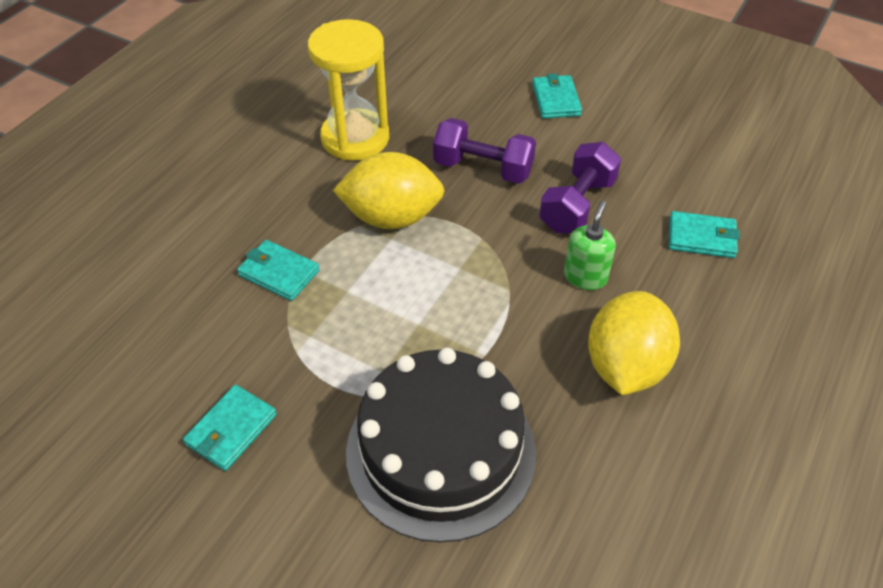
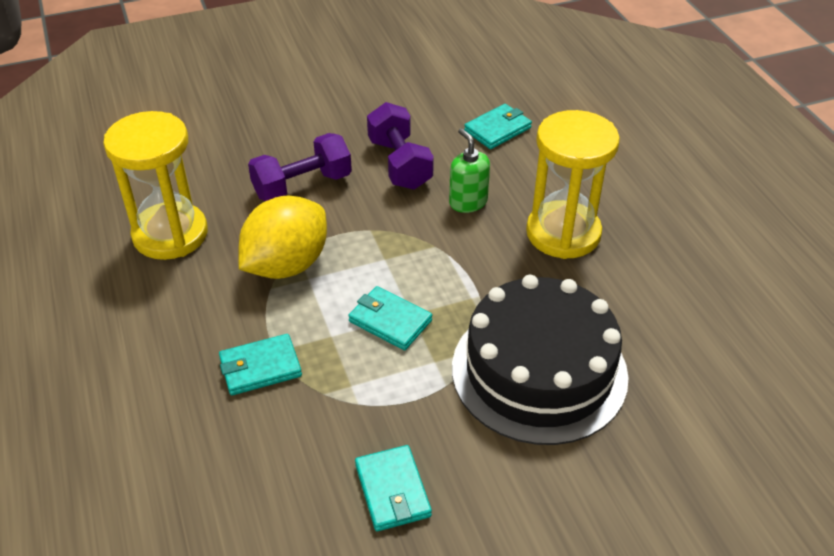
camera: 50 degrees left, 5 degrees down
turquoise wallet [532,73,582,118] -> turquoise wallet moved to [348,286,432,350]
yellow lemon [588,291,680,395] -> yellow hourglass [526,110,620,259]

